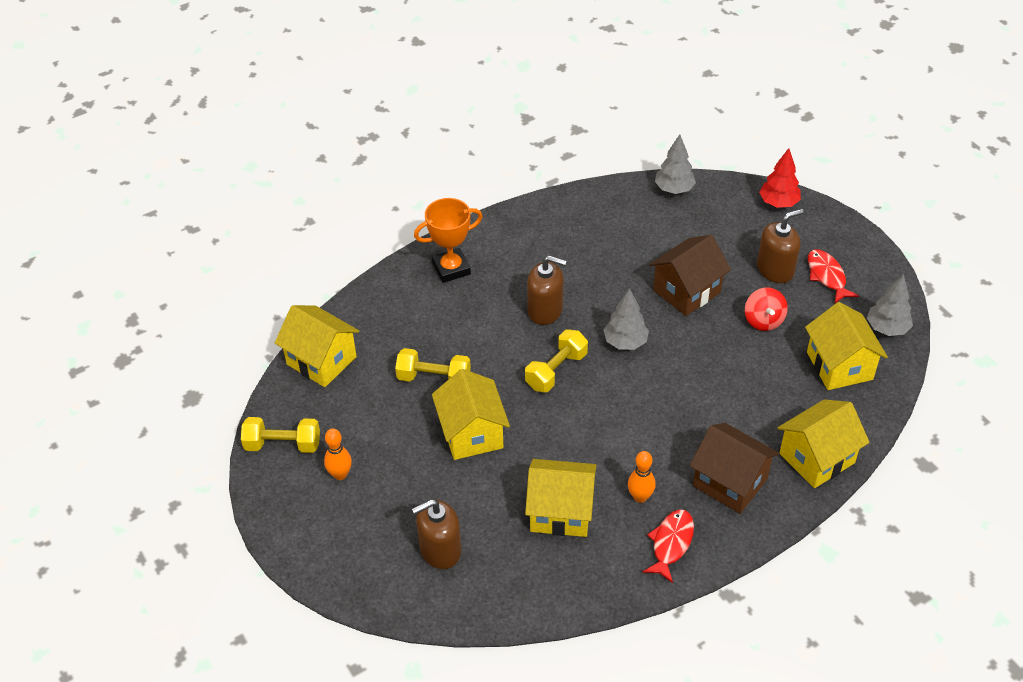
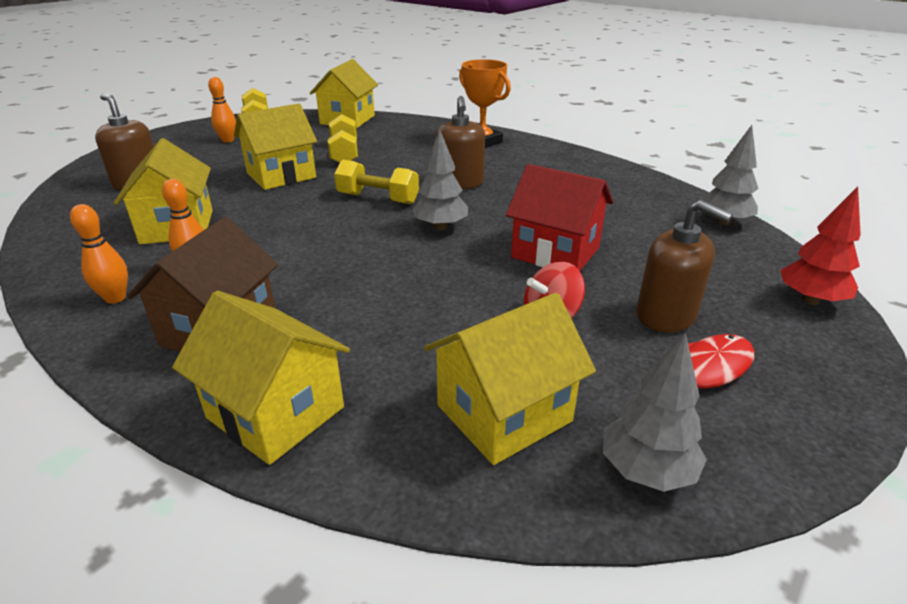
camera: 70 degrees right, 15 degrees down
red fish [642,510,694,583] -> orange bowling pin [70,204,128,304]
brown house [649,235,731,316] -> red house [506,164,613,271]

